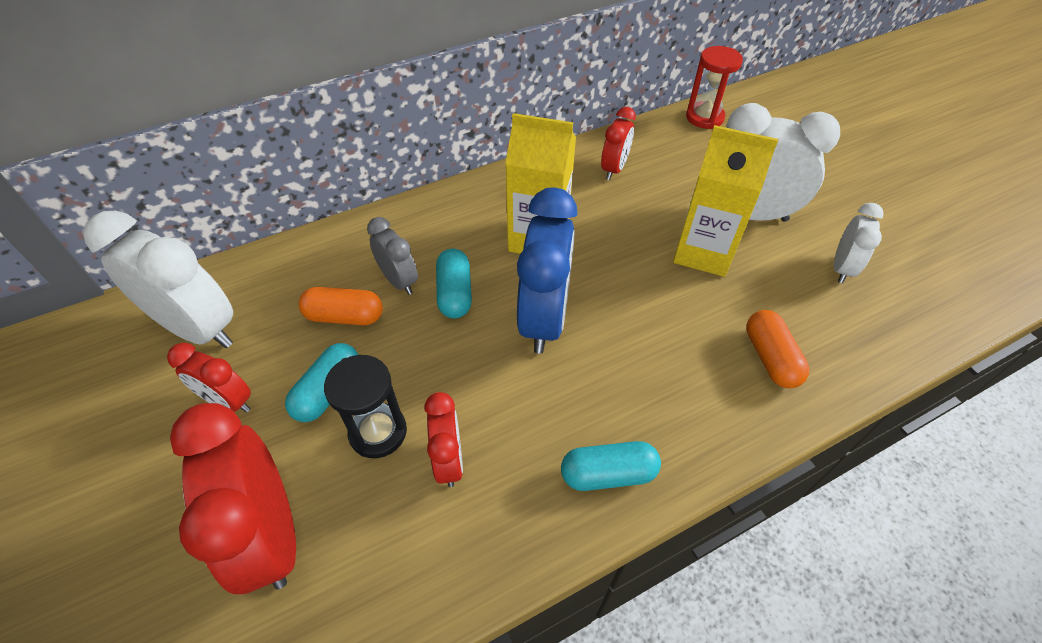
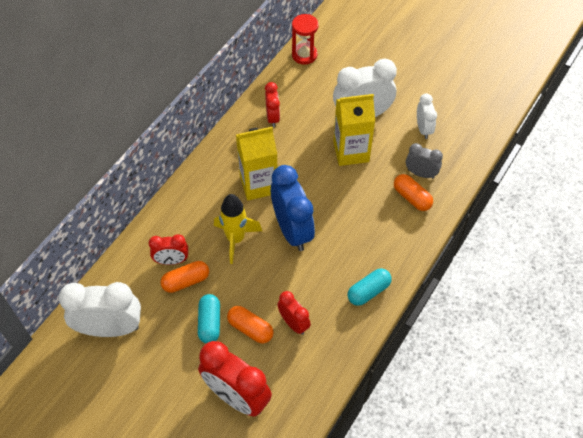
camera: 30 degrees left, 5 degrees up
red clock [167,343,251,413] -> red clock moved to [149,234,188,265]
black hourglass [324,355,407,458] -> orange capsule [227,306,274,343]
grey clock [367,217,418,295] -> grey clock moved to [406,143,443,178]
turquoise capsule [436,249,472,318] -> yellow rocket [214,194,262,264]

